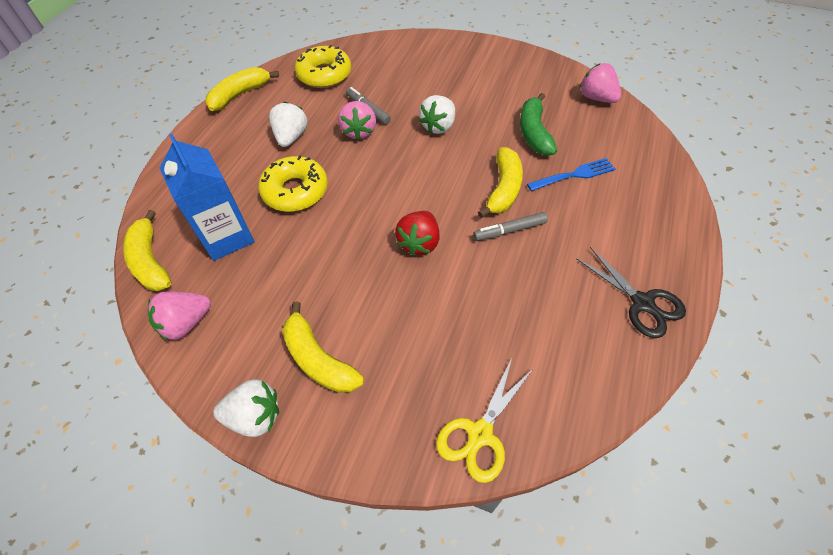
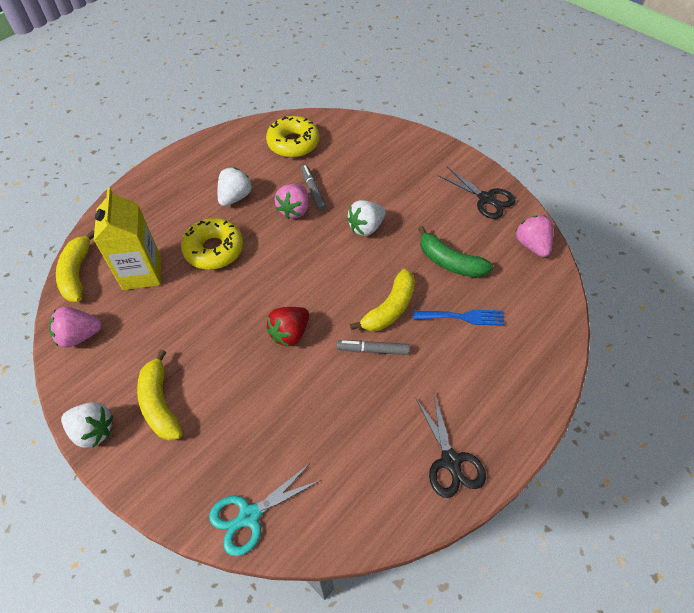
camera: 20 degrees right, 0 degrees up
blue carton [160,133,255,261] -> yellow carton [94,188,161,290]
yellow banana [205,67,279,111] -> none
yellow scissors [436,358,534,483] -> turquoise scissors [209,464,321,556]
green banana [520,93,557,156] -> green banana turned 75 degrees counterclockwise [418,226,493,278]
none -> black scissors [438,167,516,219]

